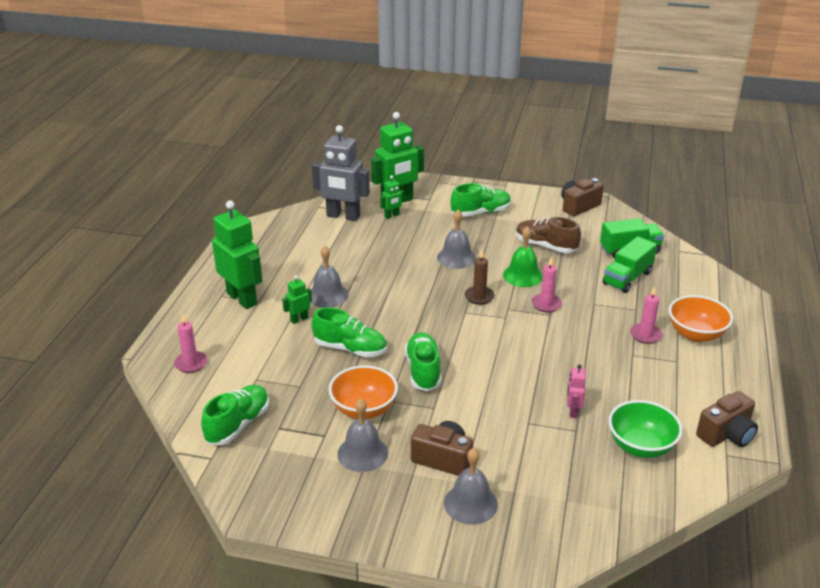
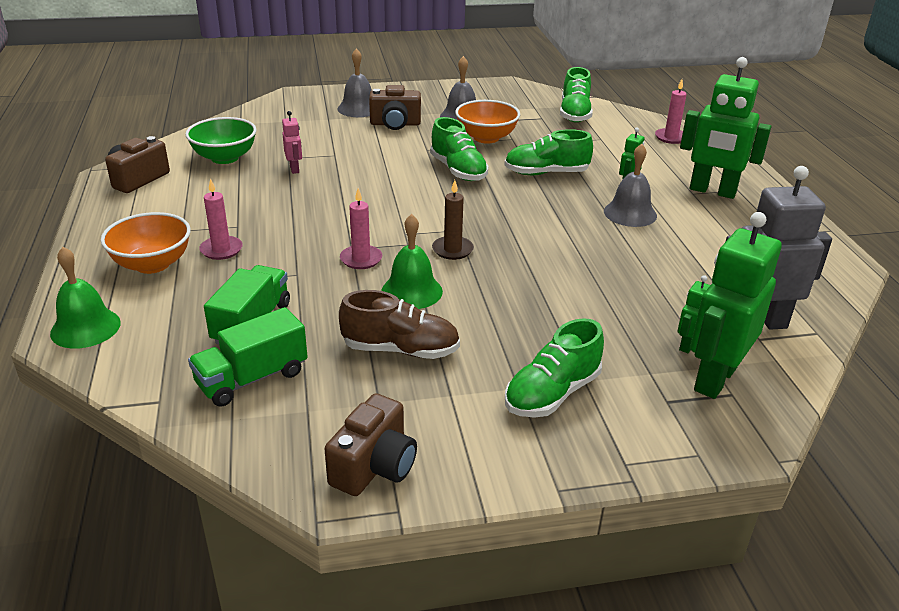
camera: 155 degrees right, 0 degrees up
grey bell [437,209,476,269] -> none
none -> green bell [50,247,121,349]

